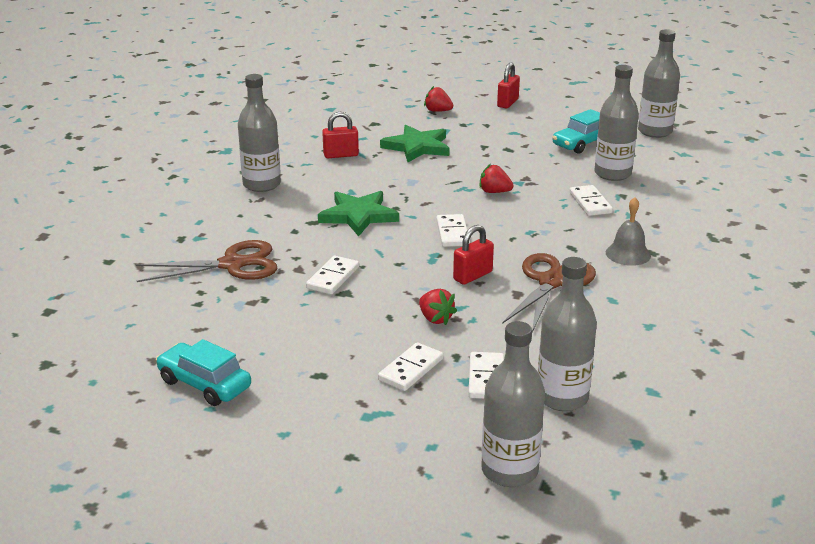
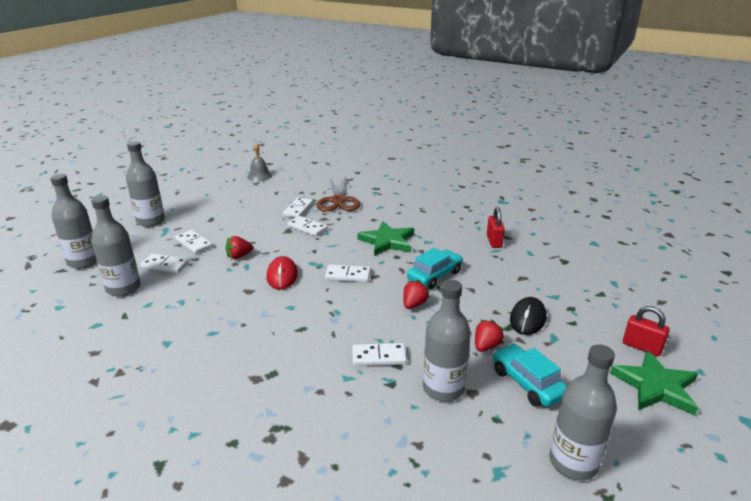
camera: 100 degrees right, 0 degrees up
turquoise car [156,339,251,406] -> turquoise car moved to [407,248,463,289]
grey bottle [238,74,281,192] -> grey bottle moved to [126,141,165,227]
green star [380,125,449,163] -> green star moved to [610,350,698,415]
red strawberry [424,86,453,112] -> red strawberry moved to [475,320,504,352]
red padlock [453,225,494,285] -> red mouse [267,256,298,290]
brown scissors [502,253,596,332] -> none
grey bell [606,197,651,266] -> grey bell moved to [247,143,272,182]
none -> white domino [283,198,313,218]
none -> black mouse [510,297,546,335]

